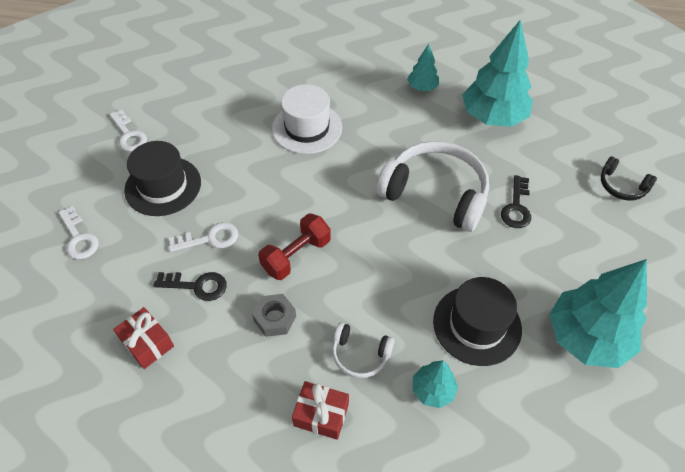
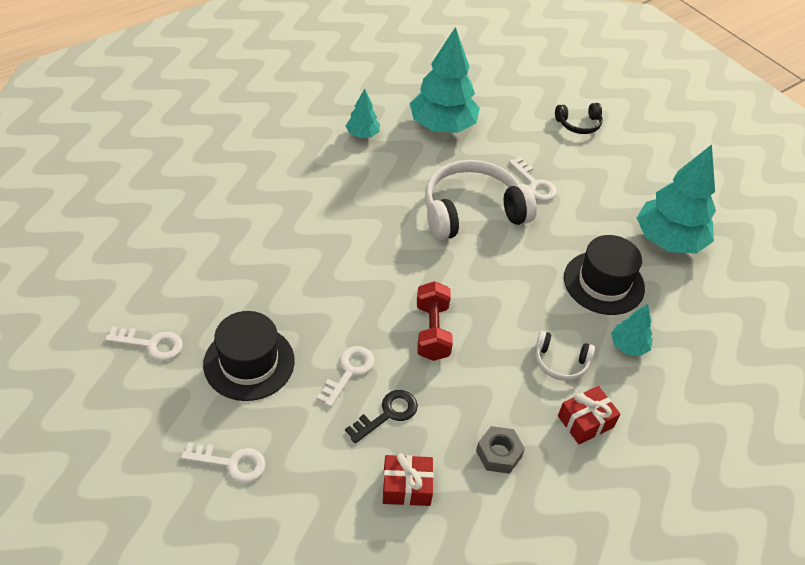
camera: 50 degrees left, 5 degrees down
grey nut [252,294,296,337] -> grey nut moved to [476,426,525,474]
white hat [272,84,342,154] -> none
white headphones [332,322,395,378] -> white headphones turned 45 degrees clockwise [535,331,595,381]
black key [501,175,531,228] -> white key [509,157,557,201]

